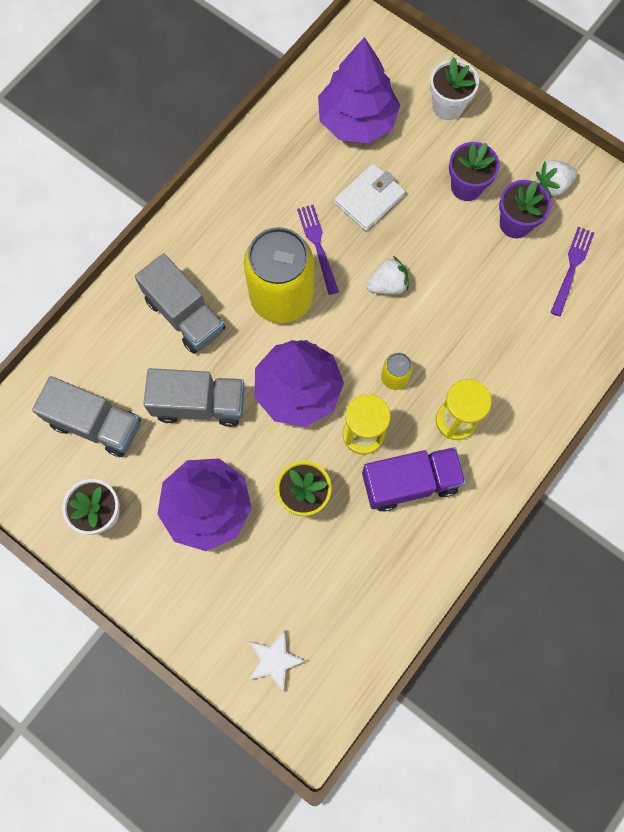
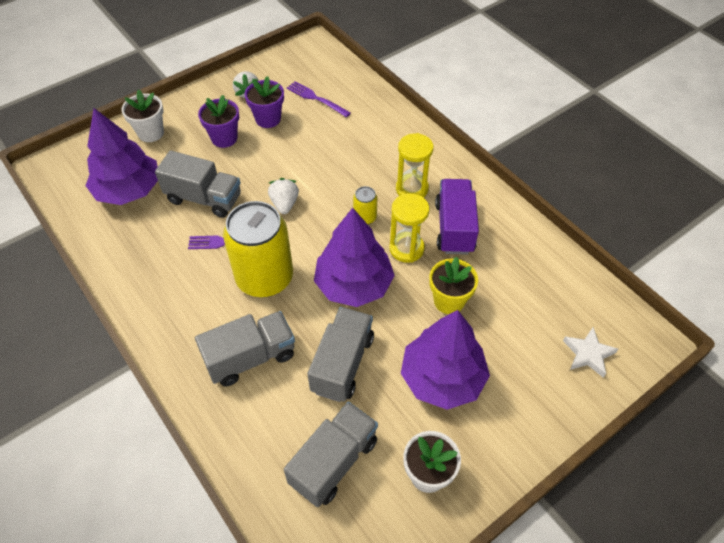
camera: 75 degrees left, 20 degrees down
white wallet [334,163,405,231] -> grey truck [155,150,241,218]

